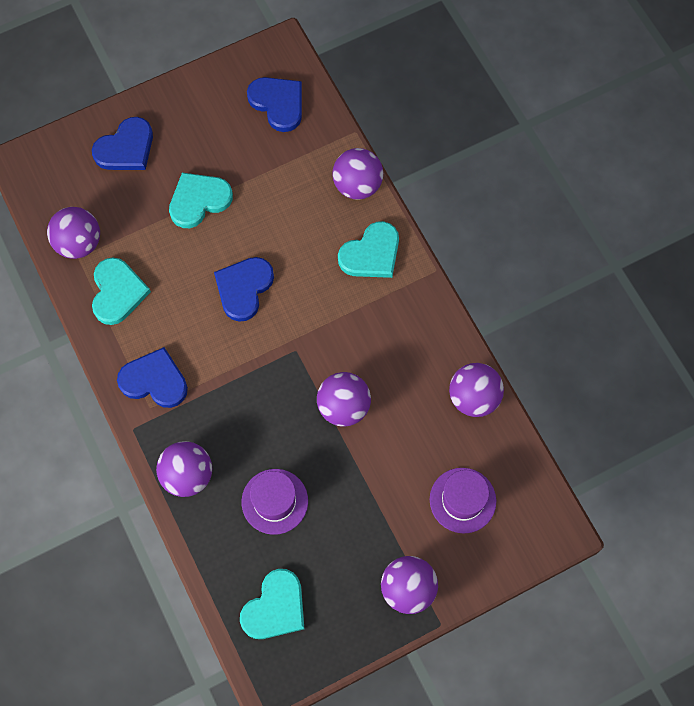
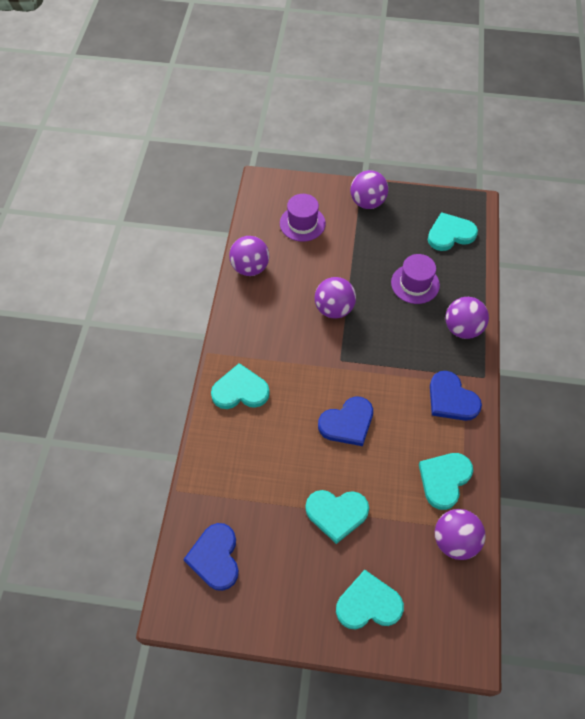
camera: 145 degrees left, 10 degrees down
blue heart [92,117,153,170] -> turquoise heart [336,570,404,630]
purple ball [332,148,383,200] -> none

